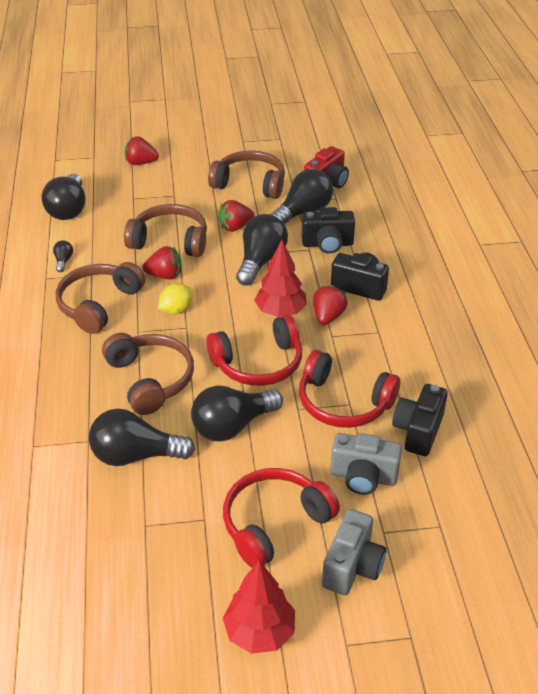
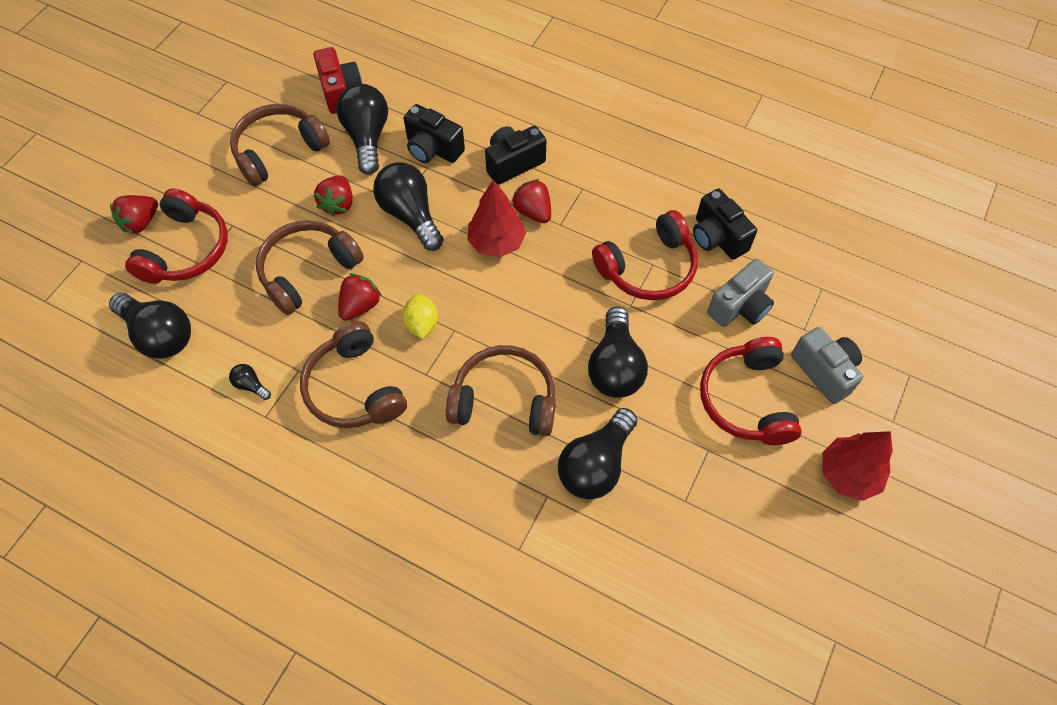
camera: 55 degrees left, 20 degrees up
red headphones [206,315,302,386] -> red headphones moved to [125,188,228,284]
black camera [302,207,355,254] -> black camera turned 90 degrees clockwise [404,104,465,163]

